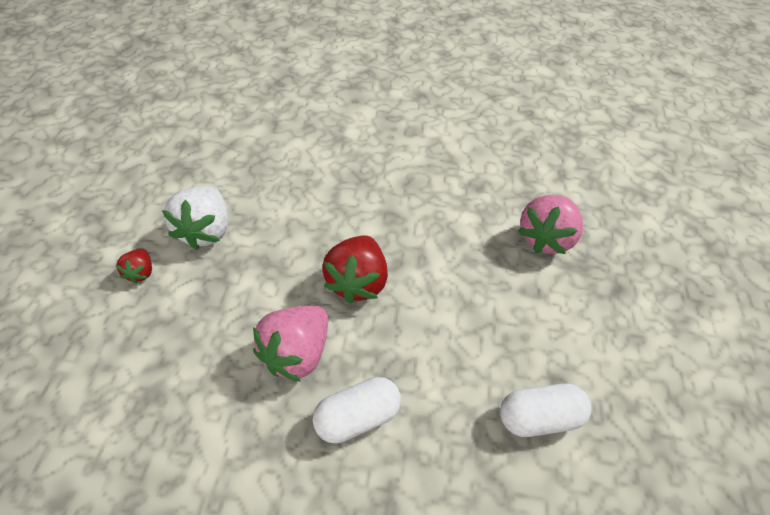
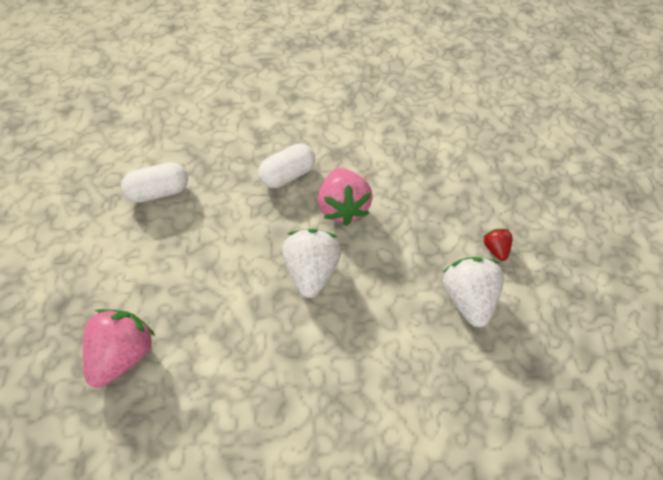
camera: 165 degrees right, 5 degrees up
pink strawberry [253,306,328,382] -> pink strawberry turned 150 degrees clockwise [318,168,373,226]
red strawberry [322,235,388,304] -> white strawberry [282,229,341,298]

